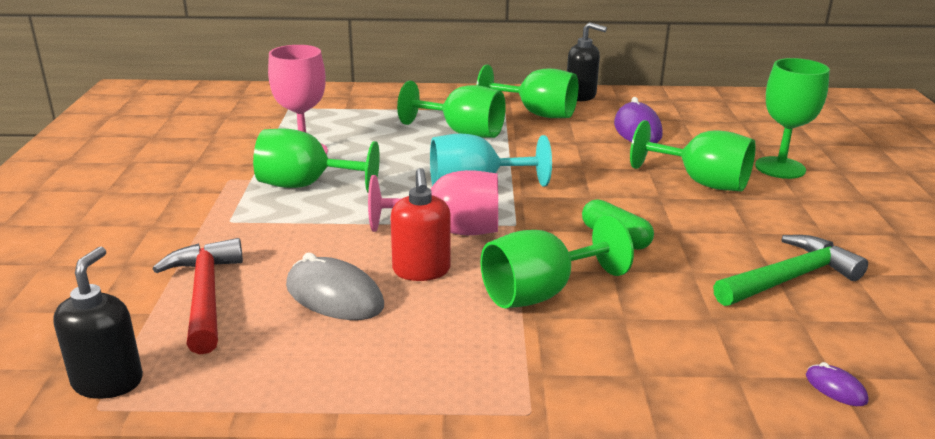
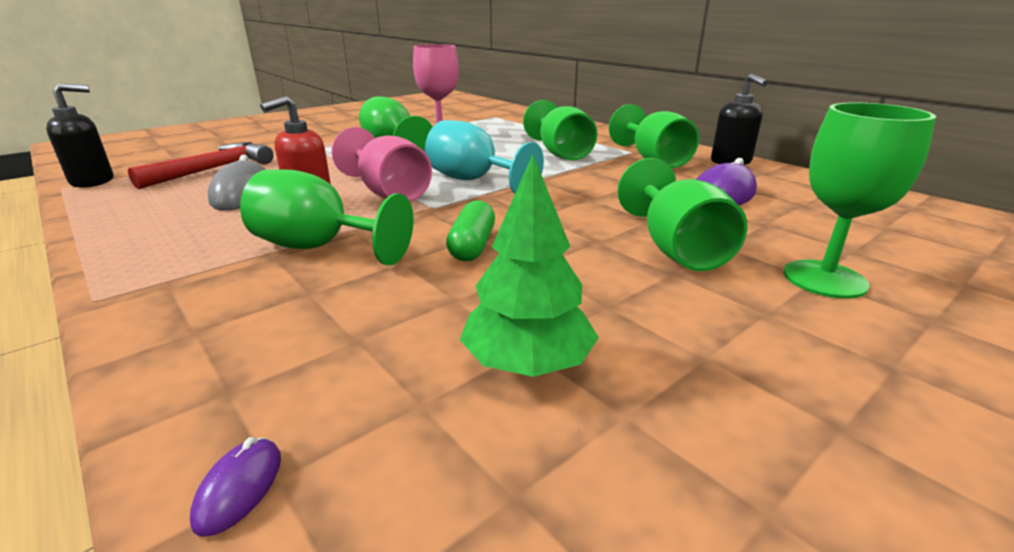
camera: 50 degrees right, 0 degrees up
green hammer [713,235,868,306] -> green tree [460,154,599,377]

